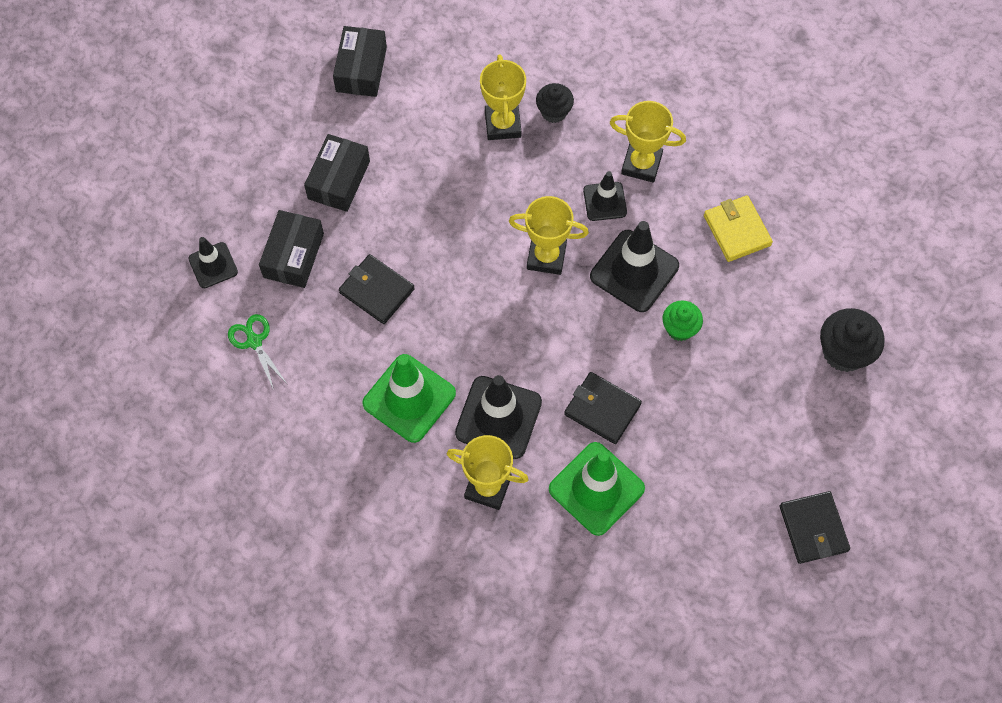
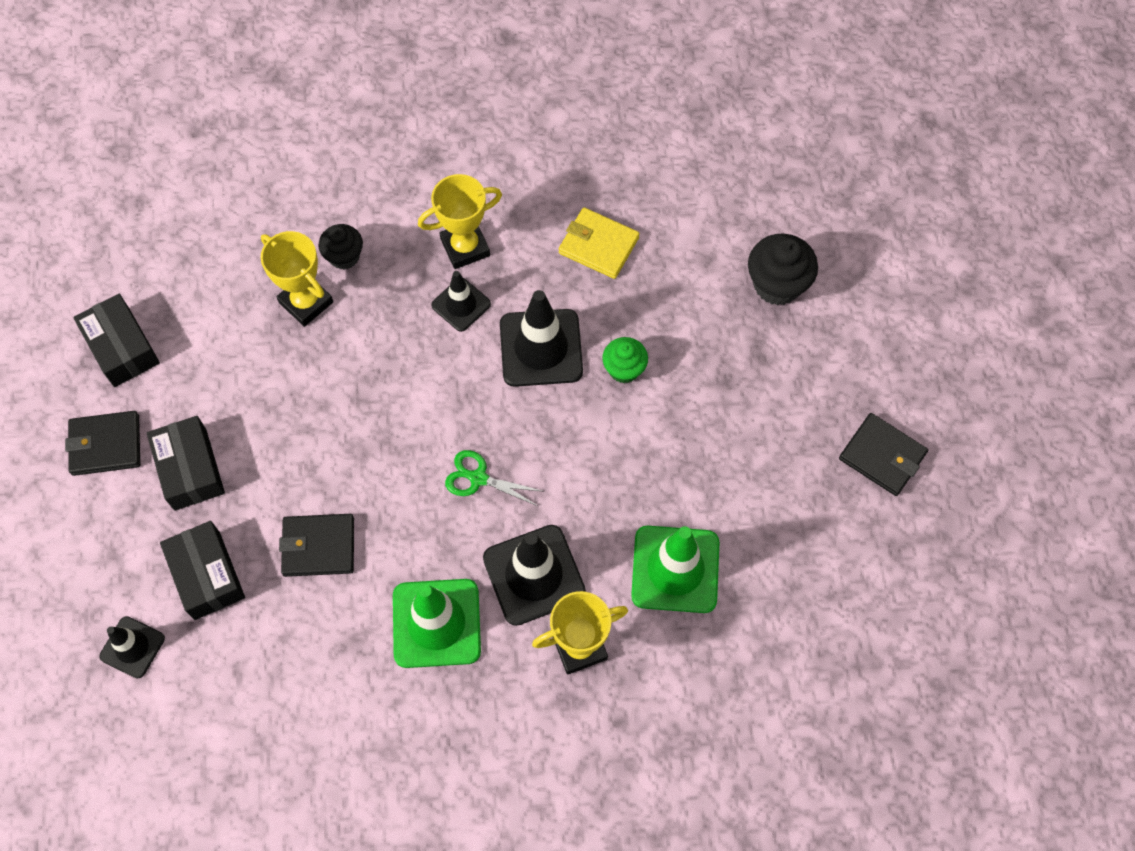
camera: 40 degrees left, 0 degrees up
green scissors [228,314,286,390] -> green scissors moved to [445,450,544,506]
yellow trophy [509,196,589,275] -> none
black wallet [564,372,642,444] -> black wallet moved to [65,411,140,476]

